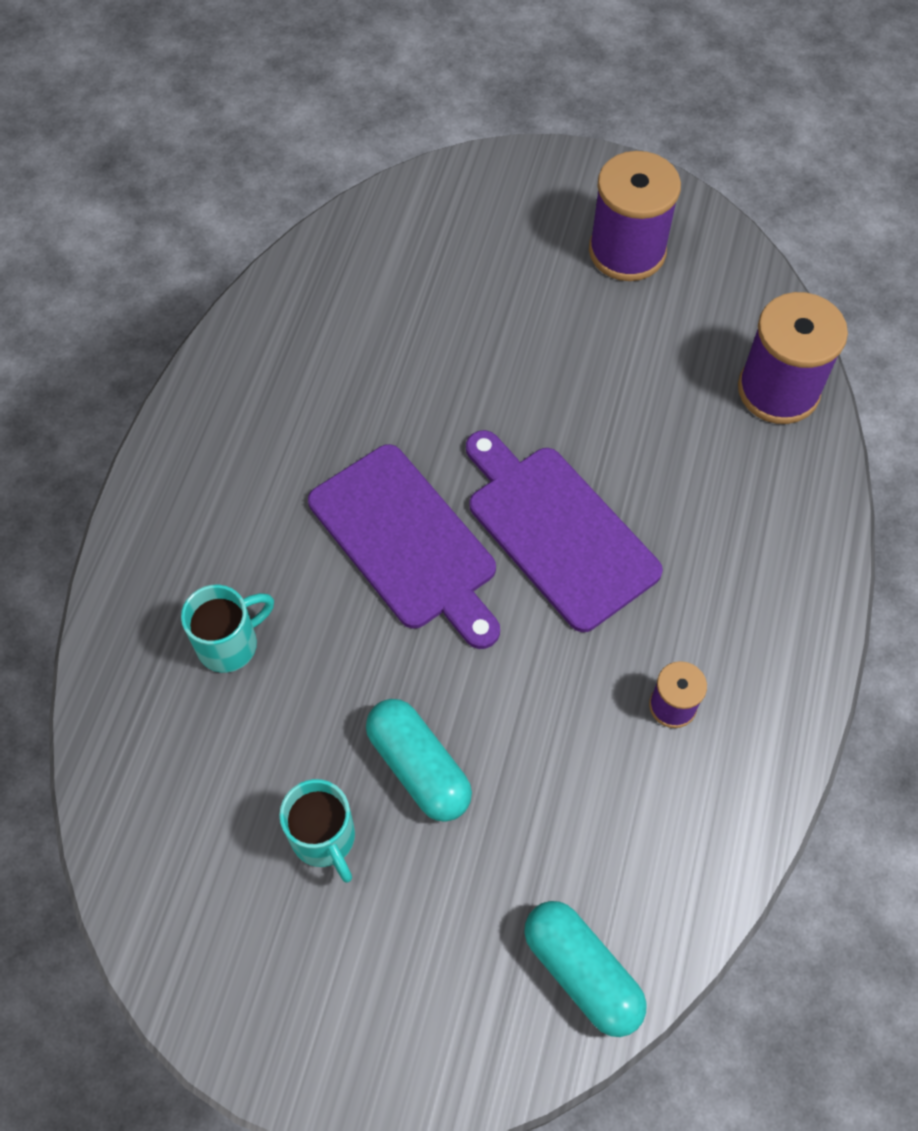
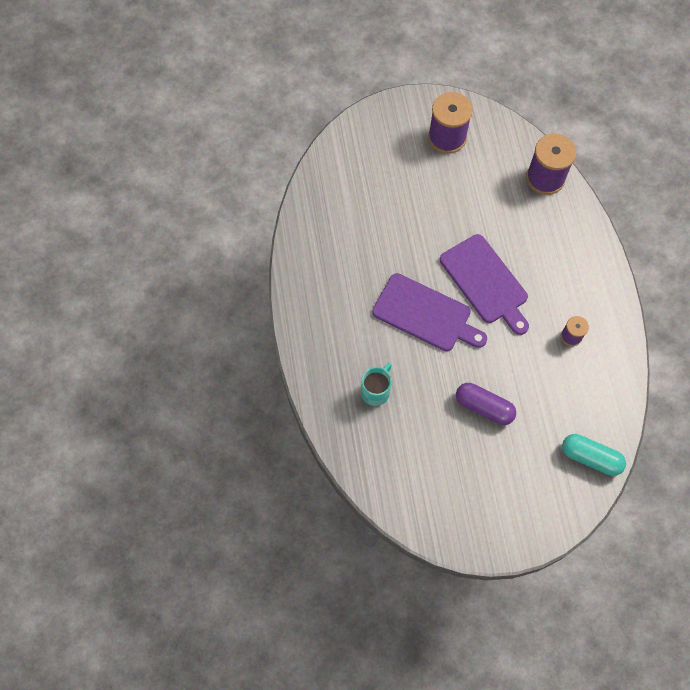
camera: 25 degrees left, 5 degrees up
turquoise mug [279,779,355,883] -> none
turquoise capsule [366,699,472,822] -> purple capsule [456,383,516,425]
purple cutting board [466,430,663,632] -> purple cutting board turned 150 degrees counterclockwise [440,234,529,335]

